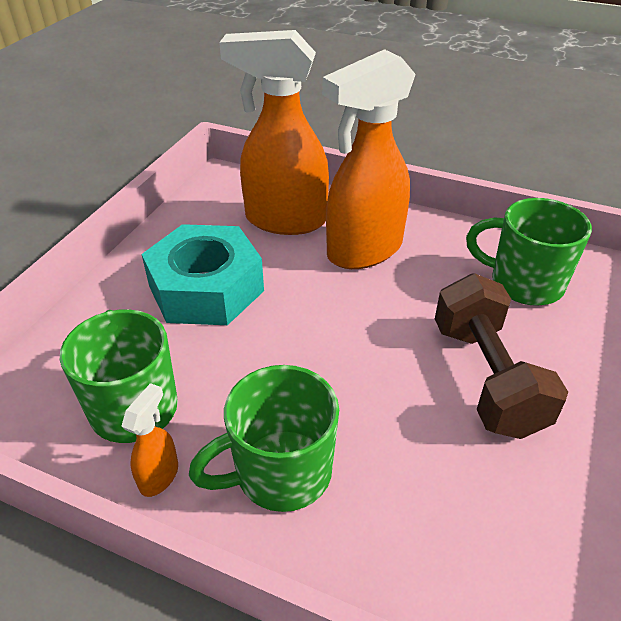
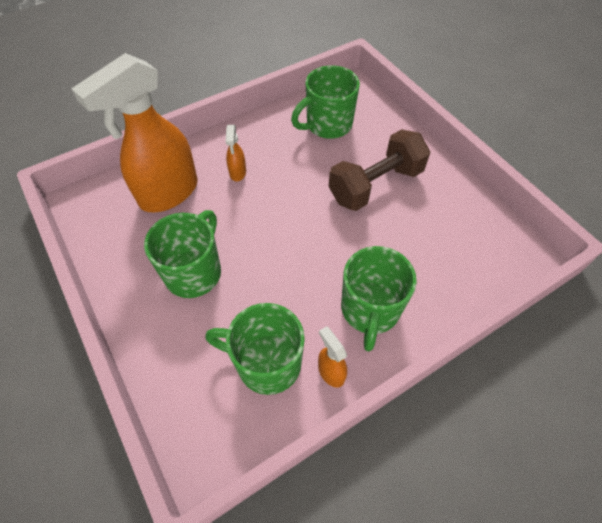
camera: 55 degrees left, 15 degrees up
turquoise nut [142,224,264,325] -> green mug [144,210,221,298]
orange spray bottle [322,49,416,269] -> orange spray bottle [226,125,246,181], size x0.41
brown dumbbell [435,273,568,439] -> brown dumbbell turned 60 degrees counterclockwise [329,130,430,211]

